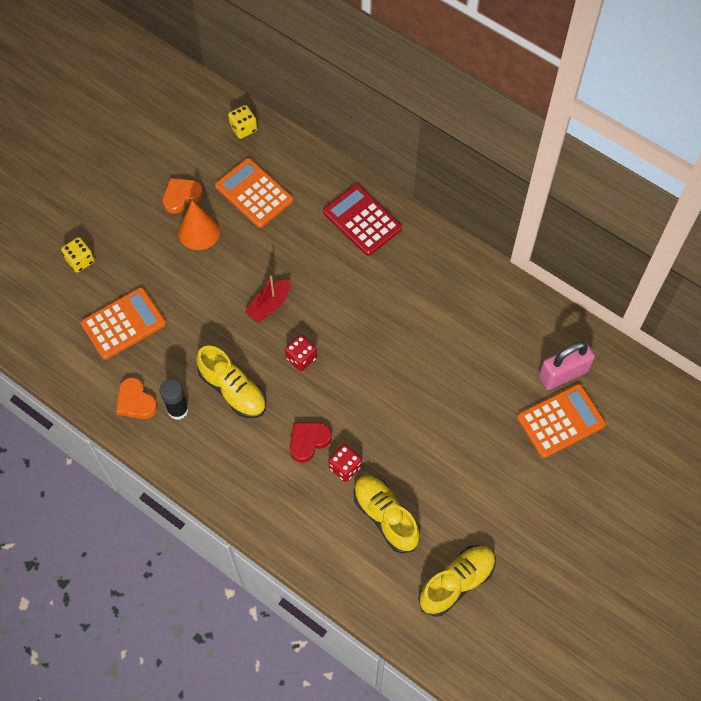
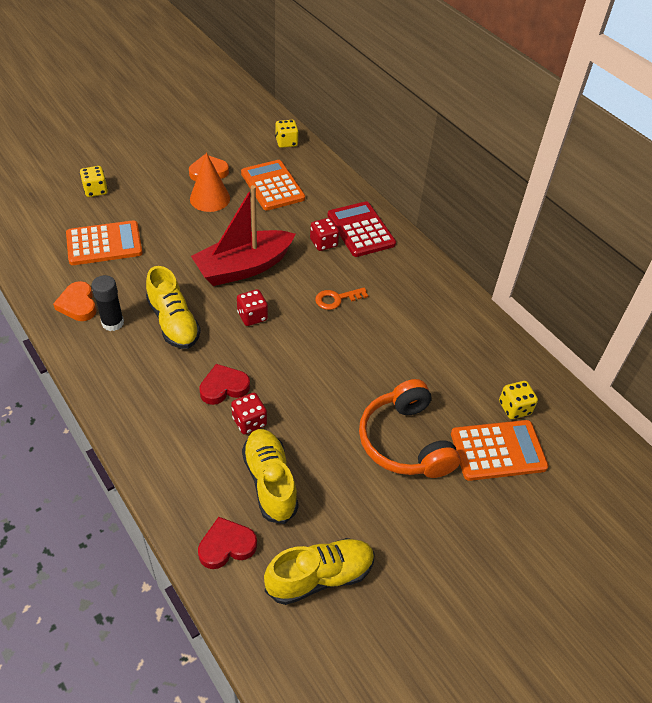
camera: 15 degrees right, 15 degrees down
red boat [245,276,290,323] -> red boat [191,185,295,286], size x1.89
pink padlock [539,342,595,390] -> yellow dice [499,381,538,419]
none -> red heart [198,517,257,569]
none -> red dice [310,218,339,251]
none -> orange key [315,287,368,310]
none -> orange headphones [359,379,460,478]

